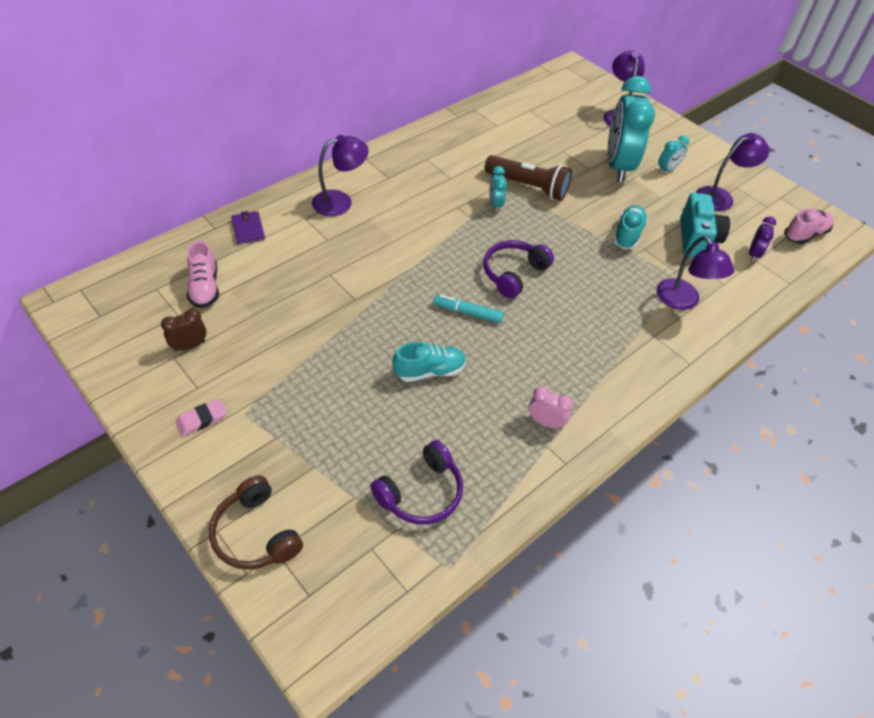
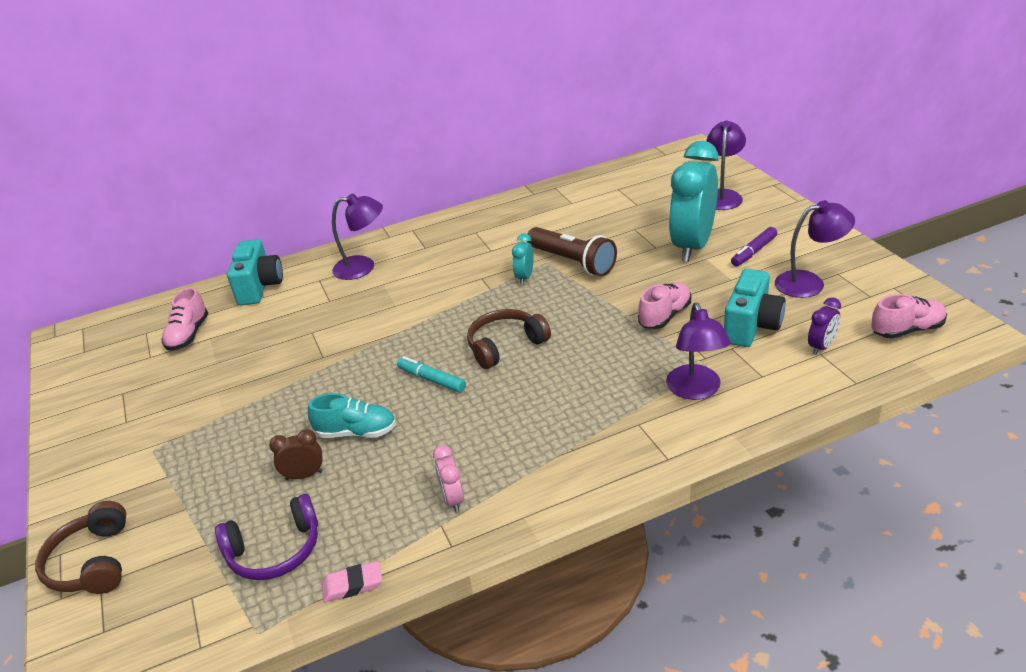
camera: 25 degrees right, 15 degrees down
brown clock [161,309,206,352] -> brown clock moved to [269,429,323,480]
pink eraser [176,399,227,436] -> pink eraser moved to [322,561,382,602]
purple wallet [231,211,265,244] -> turquoise camera [227,239,283,305]
purple headphones [484,240,554,298] -> brown headphones [467,309,551,369]
pink clock [528,386,573,430] -> pink clock turned 150 degrees counterclockwise [433,445,464,513]
turquoise shoe [613,205,648,249] -> pink shoe [638,282,691,329]
turquoise clock [658,135,689,174] -> purple marker [731,227,777,266]

